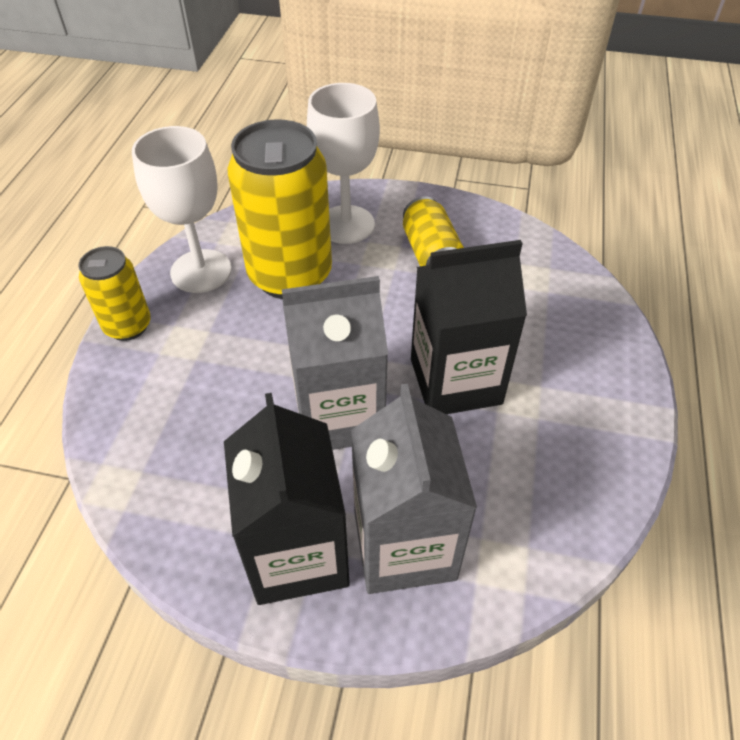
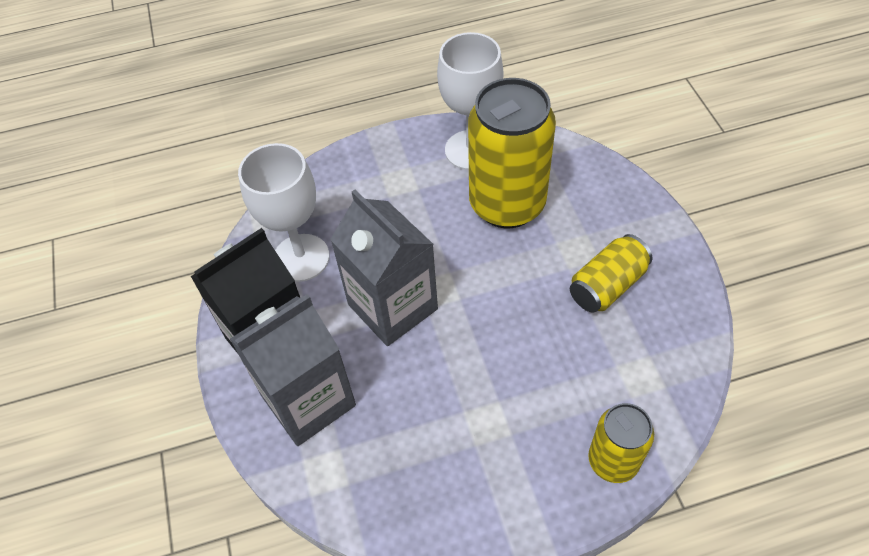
camera: 65 degrees right, 5 degrees up
yellow can [78,246,151,341] -> yellow can moved to [588,403,654,483]
white goblet [307,83,380,244] -> white goblet moved to [238,143,330,282]
black carton [411,240,527,414] -> none

